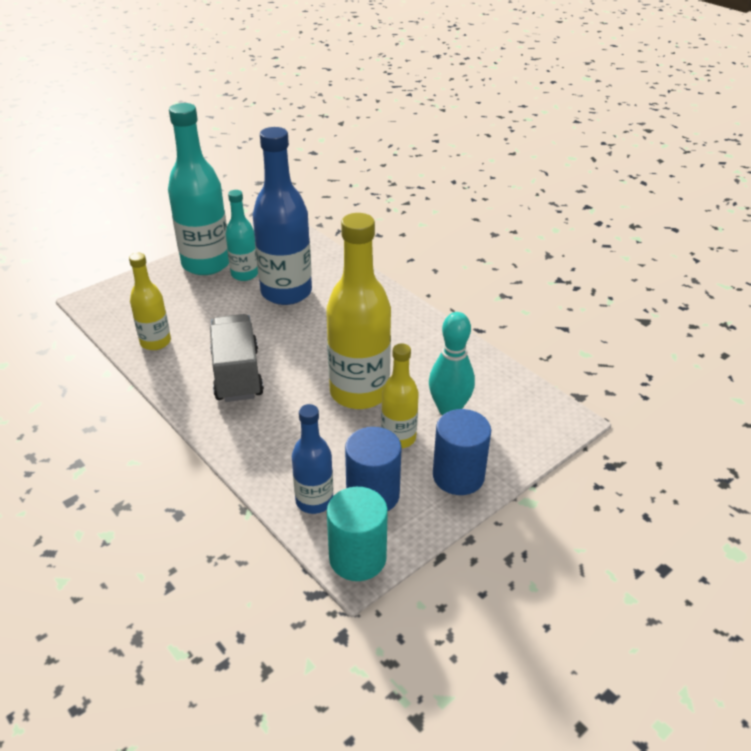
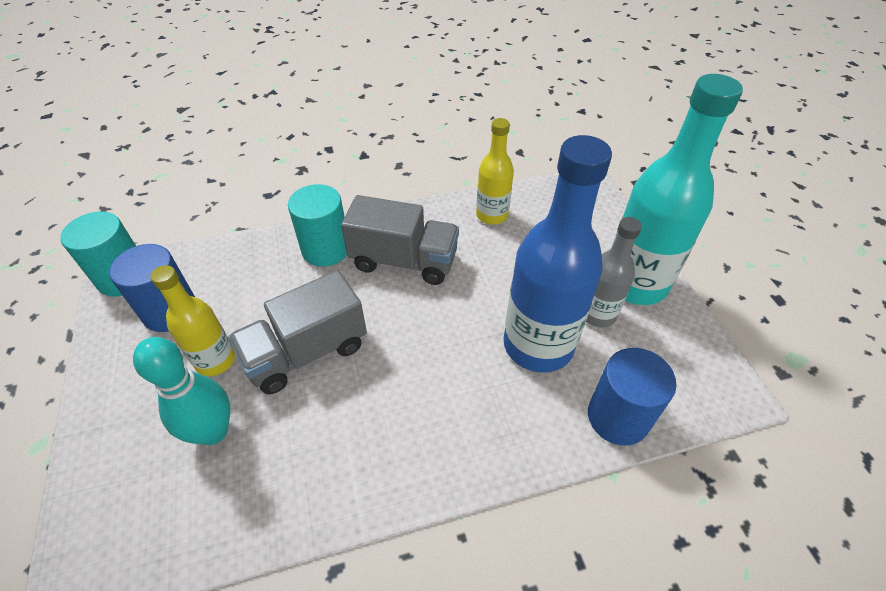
camera: 115 degrees right, 10 degrees up
turquoise bottle [226,190,258,281] -> grey bottle [586,217,642,328]
blue bottle [292,404,333,514] -> none
yellow bottle [326,213,391,409] -> grey truck [228,270,367,394]
blue cylinder [433,409,491,495] -> blue cylinder moved to [588,348,677,446]
none -> turquoise cylinder [288,184,347,267]

